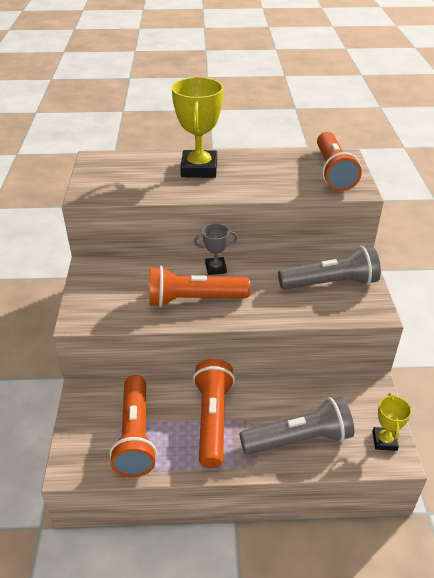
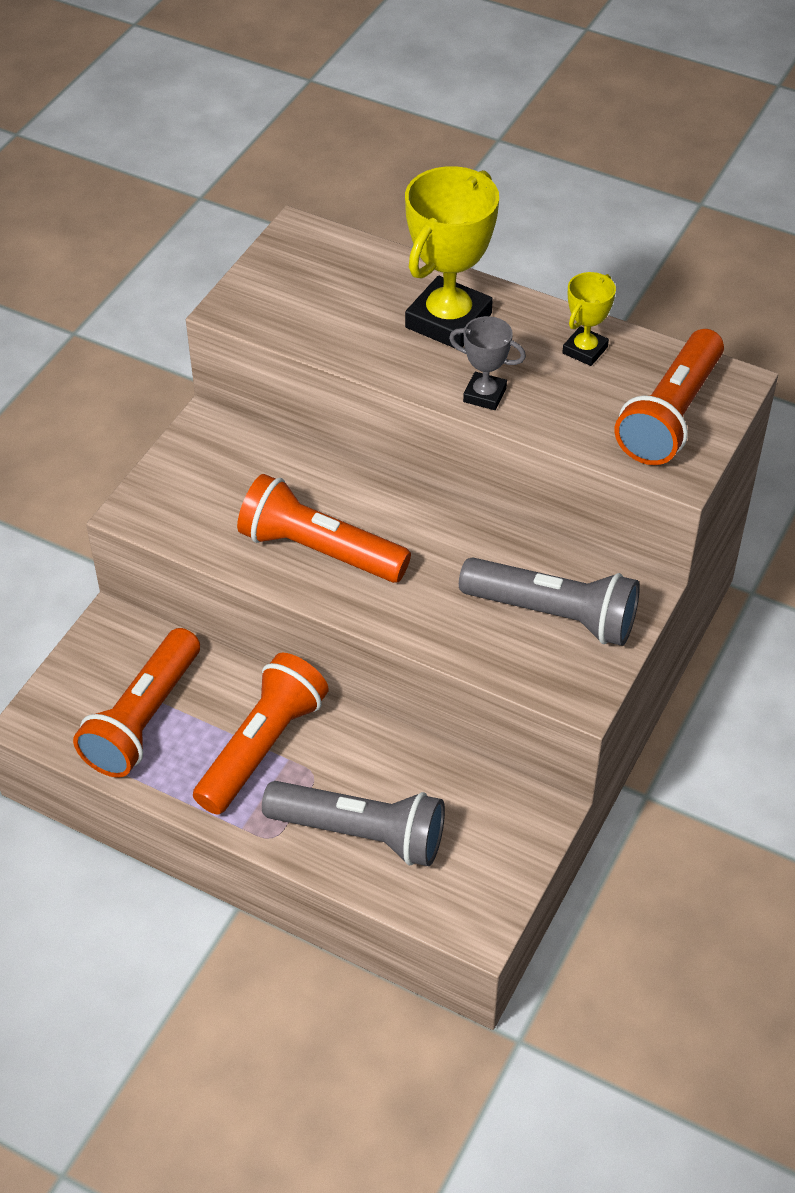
camera: 30 degrees right, 10 degrees up
grey trophy [194,224,238,275] -> grey trophy moved to [449,316,526,410]
yellow trophy [373,393,412,451] -> yellow trophy moved to [562,272,616,366]

